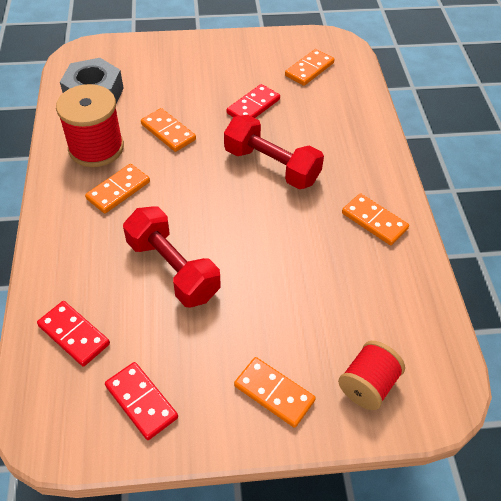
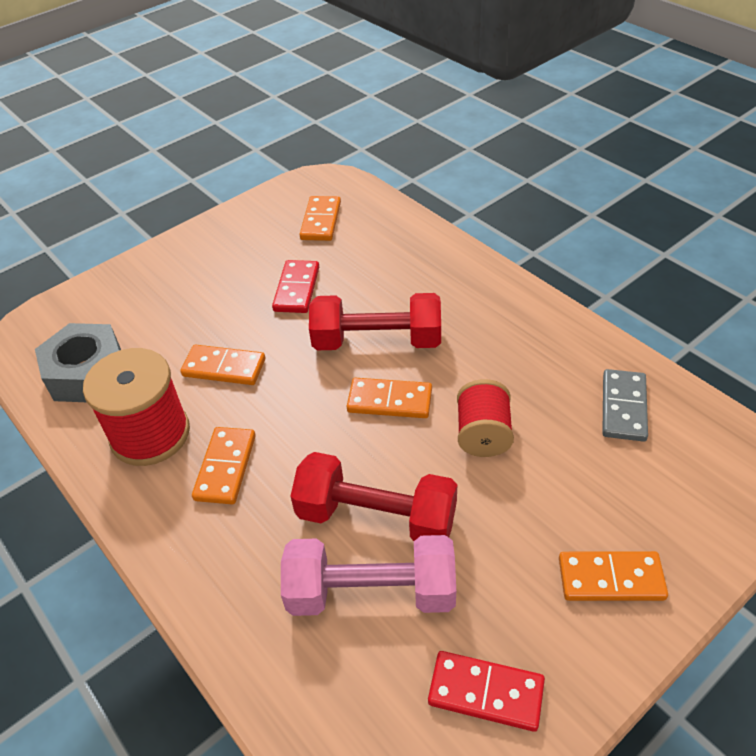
camera: 30 degrees left, 5 degrees down
red domino [37,301,110,367] -> none
red spool [338,341,405,410] -> red spool moved to [457,379,514,457]
orange domino [342,193,409,245] -> orange domino moved to [347,378,432,418]
none -> pink dumbbell [281,535,456,616]
none -> grey domino [602,369,648,442]

